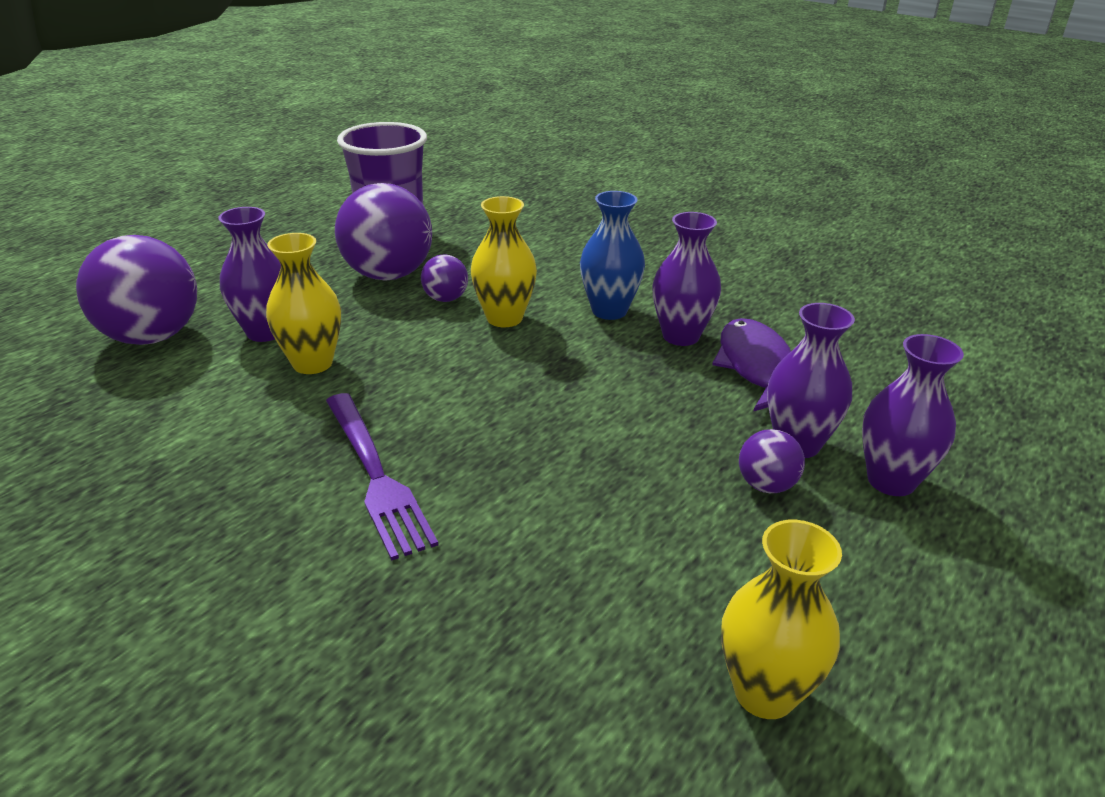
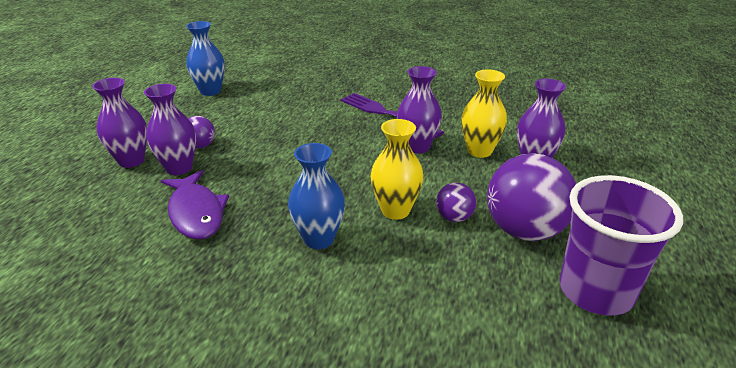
camera: 160 degrees right, 0 degrees up
purple ball [76,235,197,345] -> none
purple vase [652,212,721,346] -> purple vase moved to [397,66,442,153]
yellow vase [721,520,842,719] -> blue vase [186,21,225,96]

